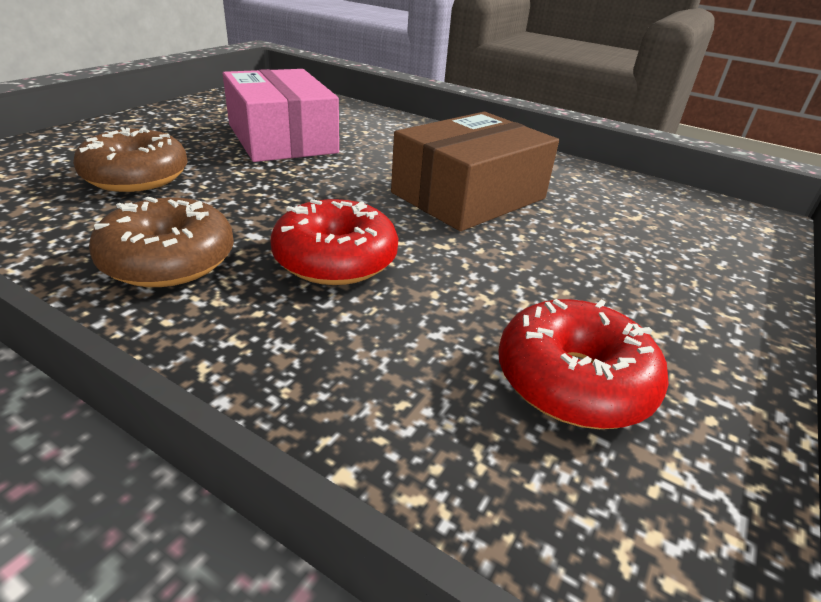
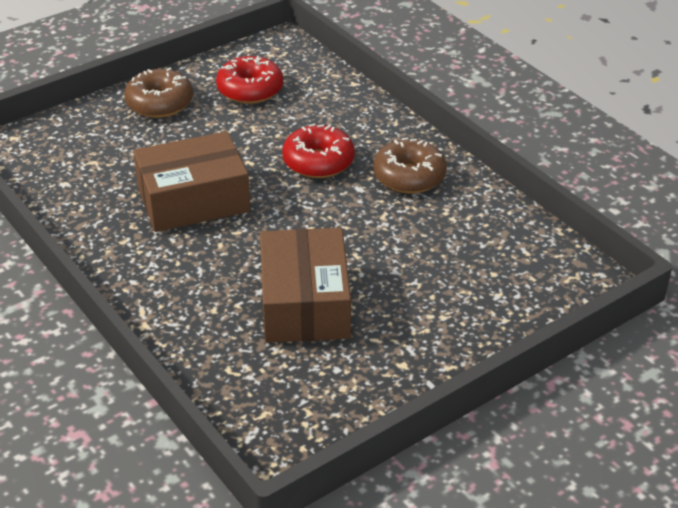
camera: 155 degrees left, 5 degrees up
brown donut [73,127,188,192] -> brown donut moved to [124,67,193,118]
pink box [223,69,339,162] -> brown box [260,228,351,343]

